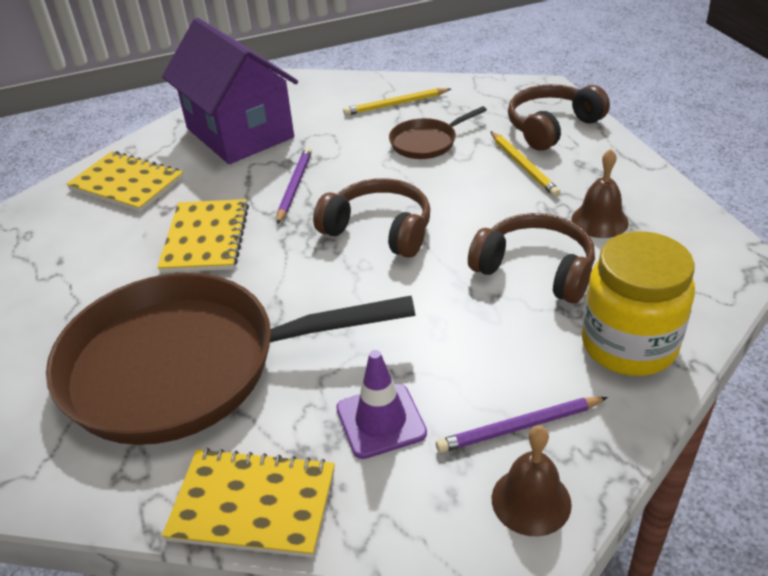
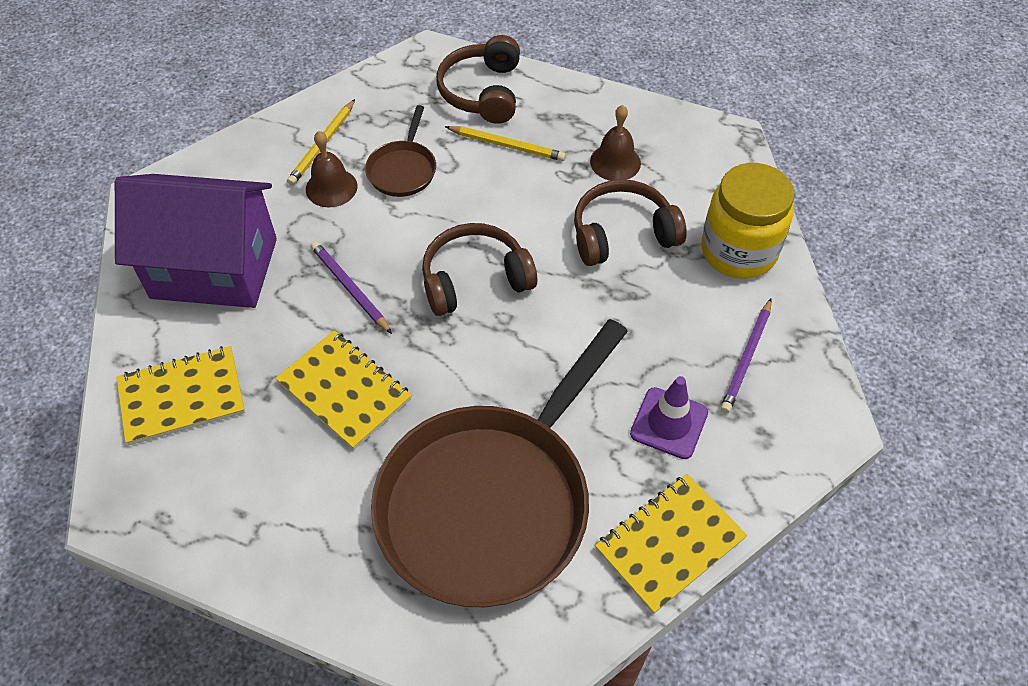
camera: 50 degrees left, 15 degrees up
brown bell [491,426,572,536] -> brown bell moved to [306,131,357,208]

